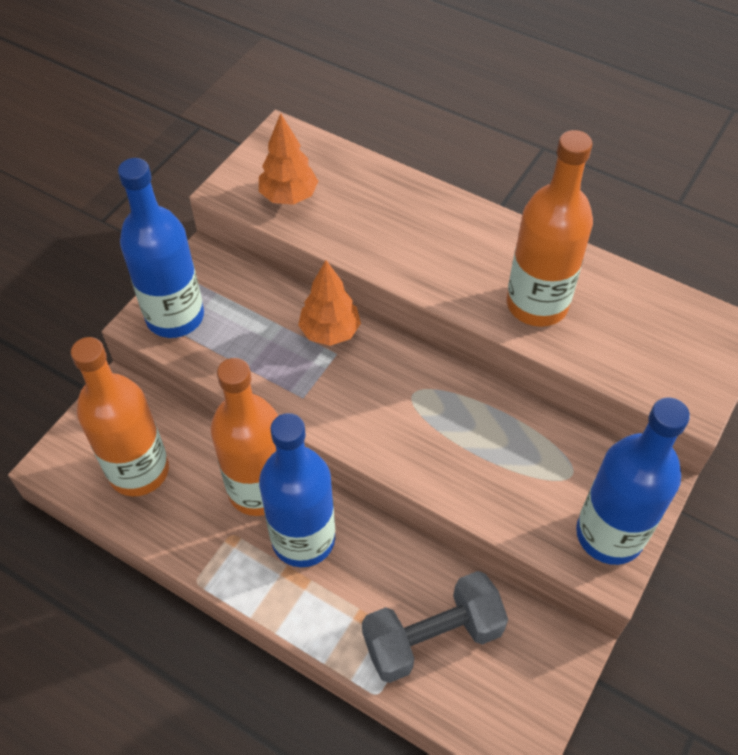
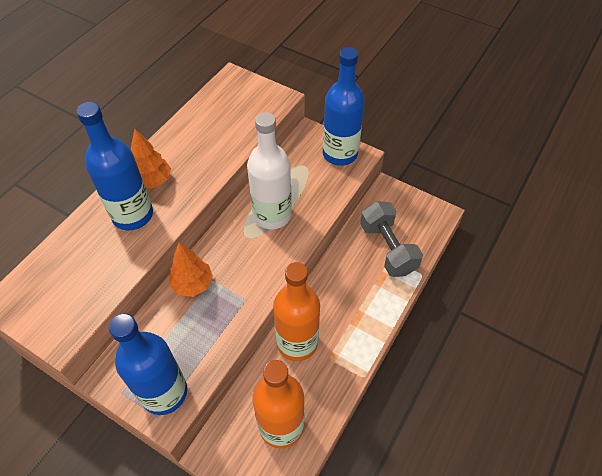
camera: 90 degrees left, 0 degrees up
orange tree [259,113,318,205] -> orange tree moved to [131,129,171,188]
blue bottle [259,413,335,567] -> blue bottle moved to [76,102,153,230]
orange bottle [507,130,593,327] -> none
none -> white bottle [247,112,292,229]

